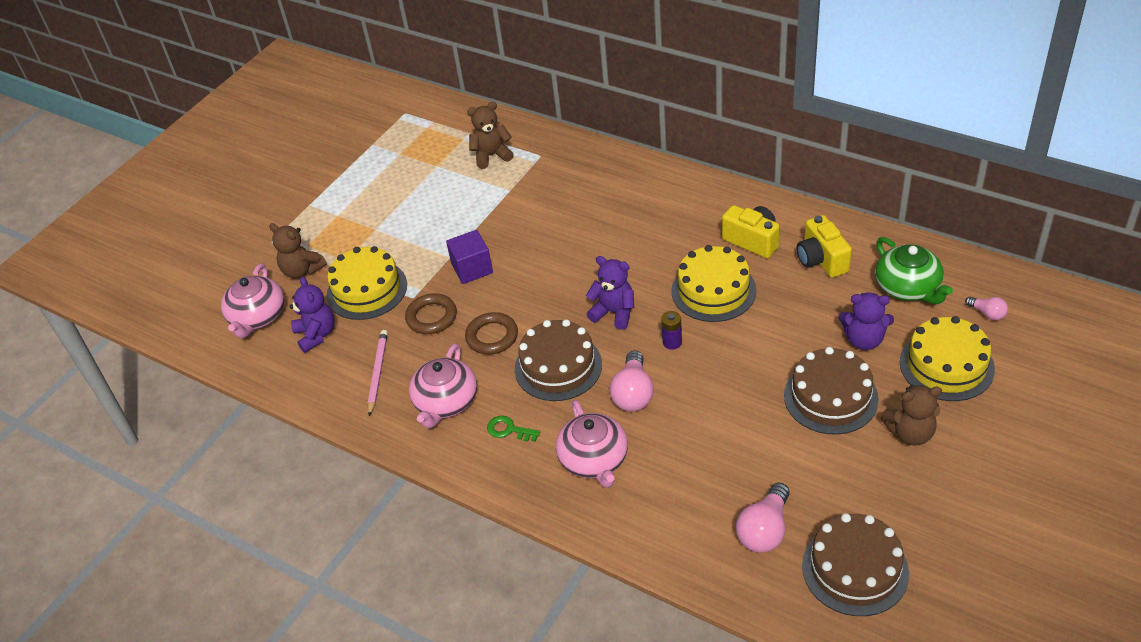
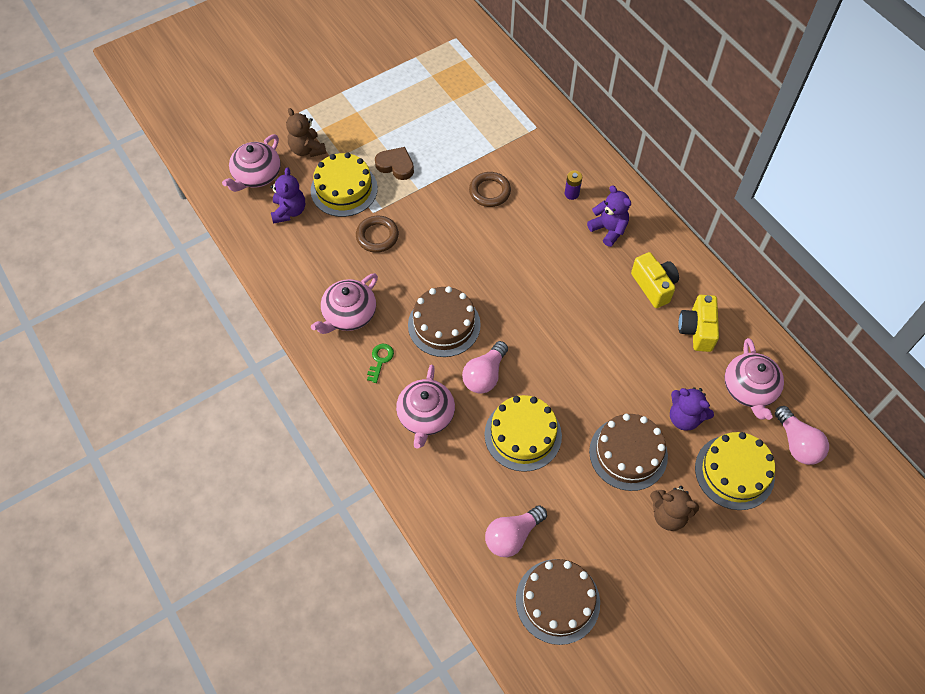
camera: 20 degrees right, 15 degrees up
pink pencil [368,330,388,416] -> none
purple cube [446,230,493,284] -> none
brown ring [465,312,518,355] -> brown ring moved to [469,172,511,207]
brown teddy bear [467,101,514,169] -> none
green key [487,416,540,442] -> green key turned 60 degrees clockwise [367,344,394,383]
purple teddy bear [586,256,634,330] -> purple teddy bear moved to [587,185,631,247]
purple battery [661,311,682,350] -> purple battery moved to [565,170,582,200]
yellow cake [672,245,756,322] -> yellow cake moved to [484,395,562,472]
green teapot [875,237,953,304] -> pink teapot [724,338,784,420]
pink light bulb [965,297,1008,320] -> pink light bulb [775,406,829,465], size x1.81
none -> brown heart [375,147,414,180]

